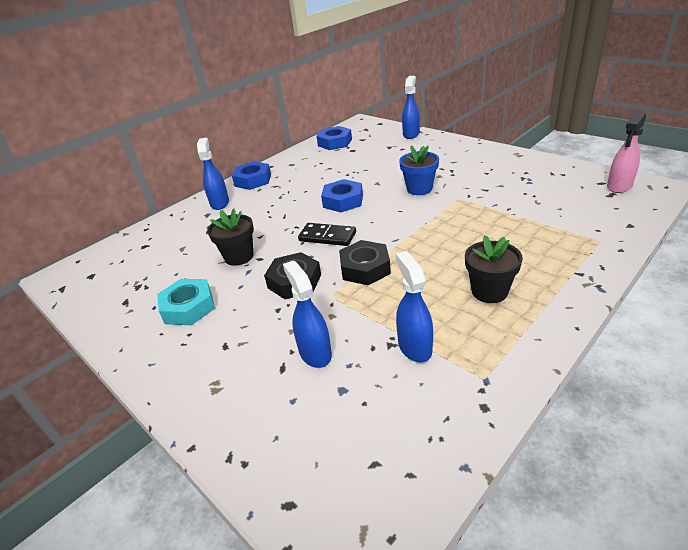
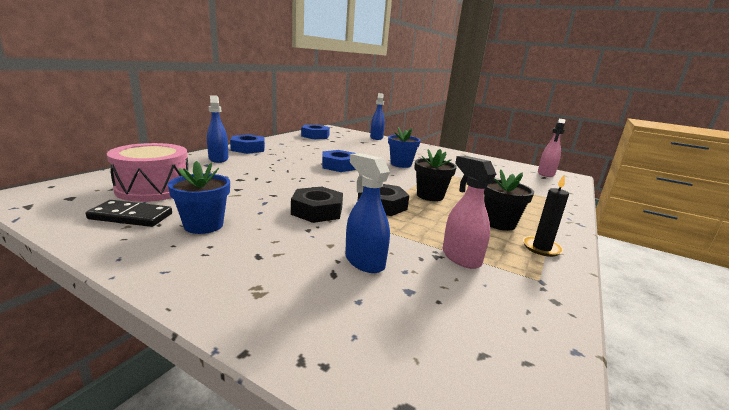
camera: 20 degrees left, 15 degrees down
turquoise nut [157,279,215,325] -> blue flower pot [168,161,230,234]
black flower pot [207,209,254,266] -> black flower pot moved to [414,149,457,201]
black domino [298,223,356,246] -> black domino moved to [85,200,172,227]
blue spray bottle [396,251,433,363] -> pink spray bottle [443,156,496,269]
none -> pink drum [107,143,188,202]
none -> black candle [523,175,569,257]

